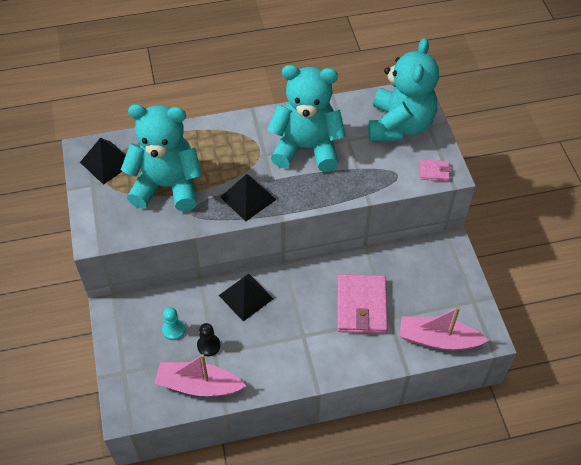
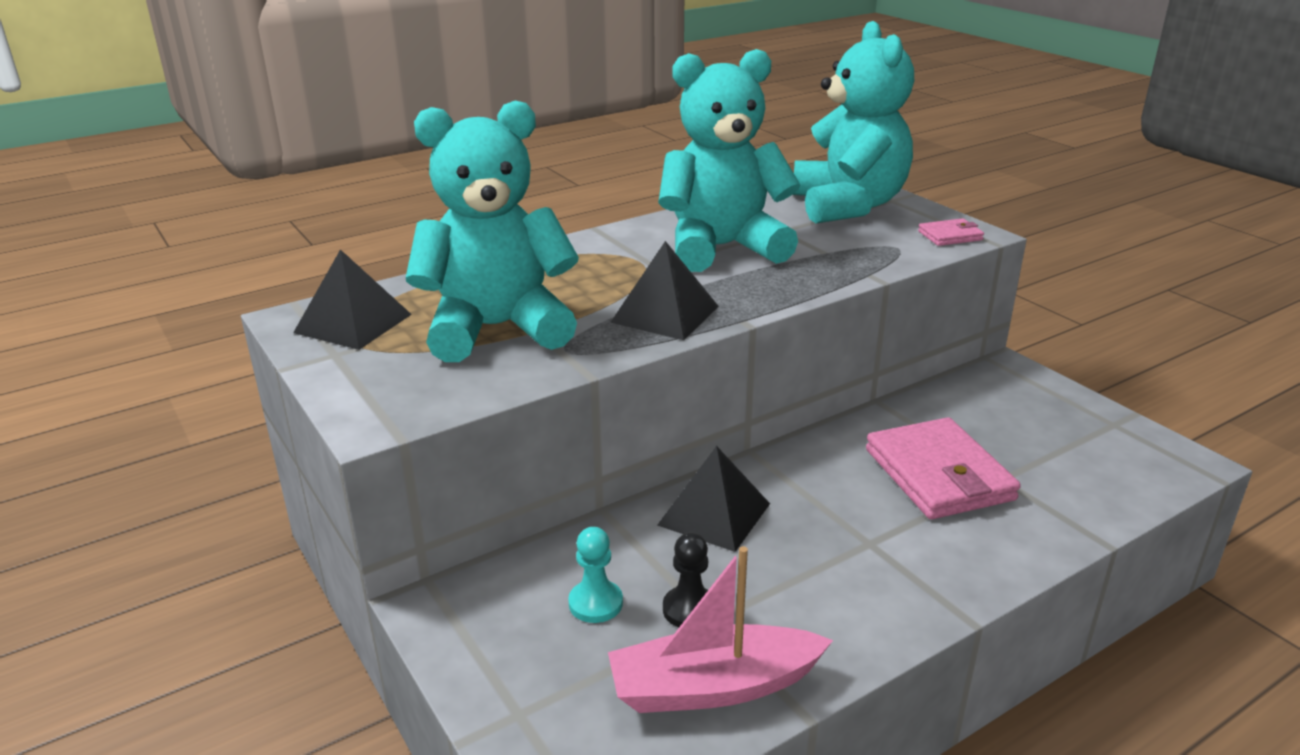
camera: 20 degrees left, 25 degrees down
pink boat [399,307,489,350] -> none

